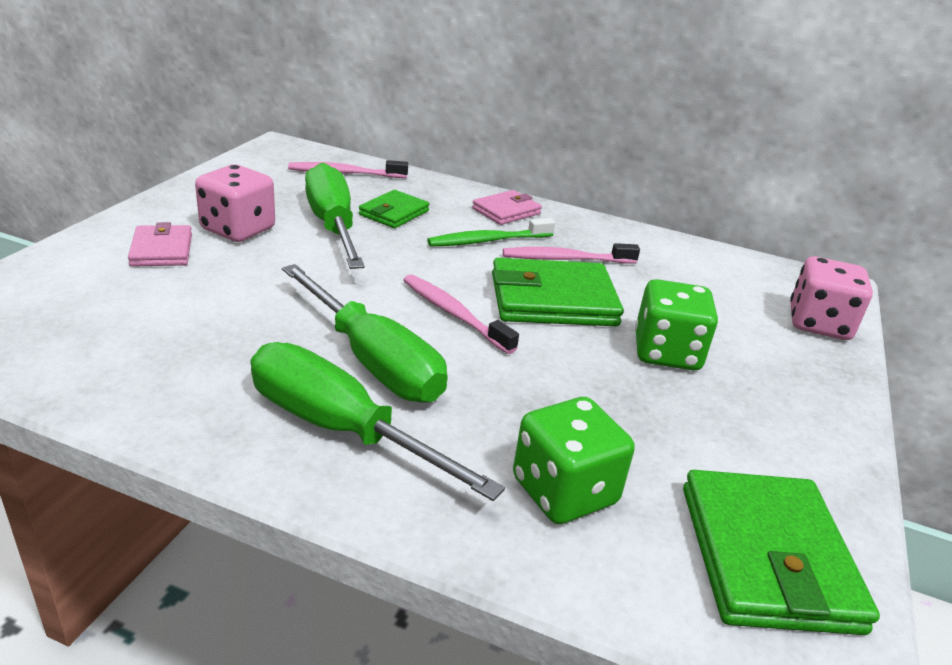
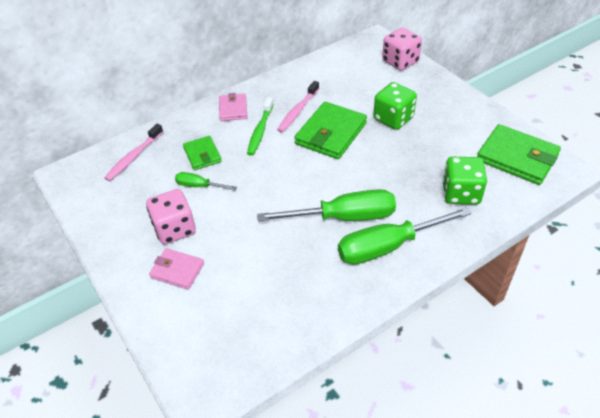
camera: 50 degrees left, 15 degrees up
green screwdriver [305,163,365,269] -> green screwdriver [175,172,237,190], size x0.50
pink toothbrush [403,274,519,354] -> none

